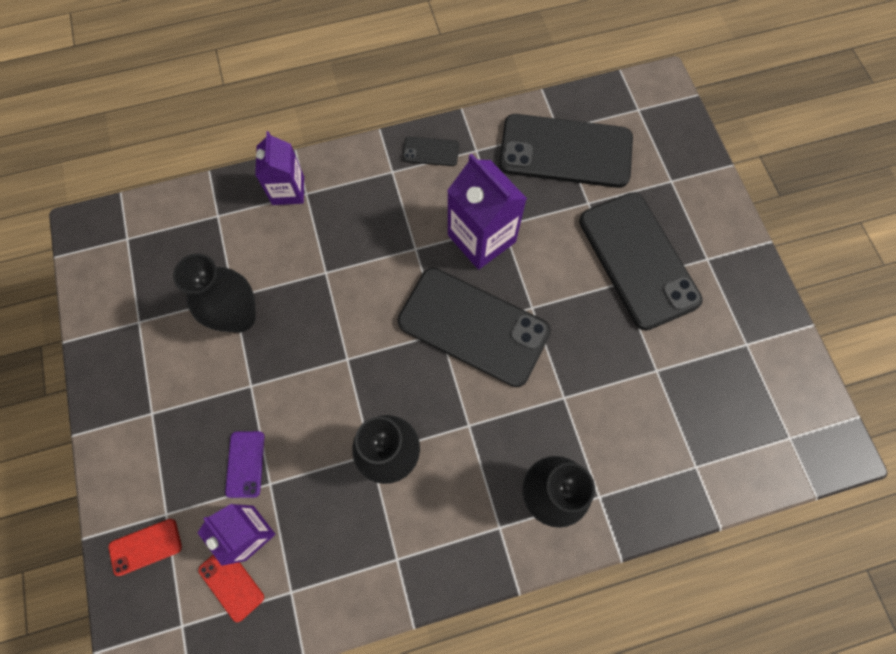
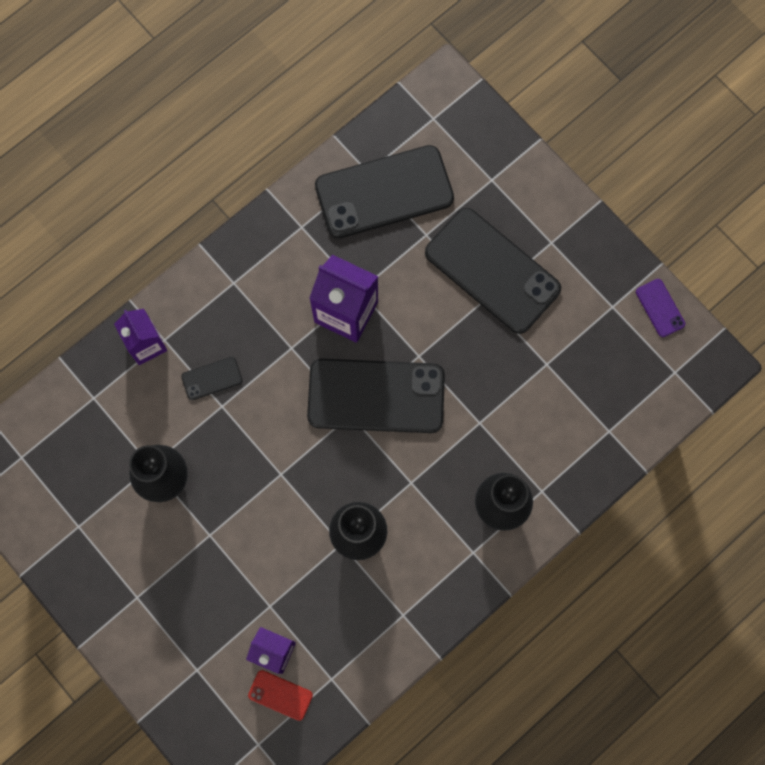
camera: 25 degrees left, 5 degrees up
red phone [109,519,182,576] -> none
purple phone [225,431,264,498] -> purple phone moved to [636,279,685,337]
black phone [403,137,459,166] -> black phone moved to [181,357,242,400]

